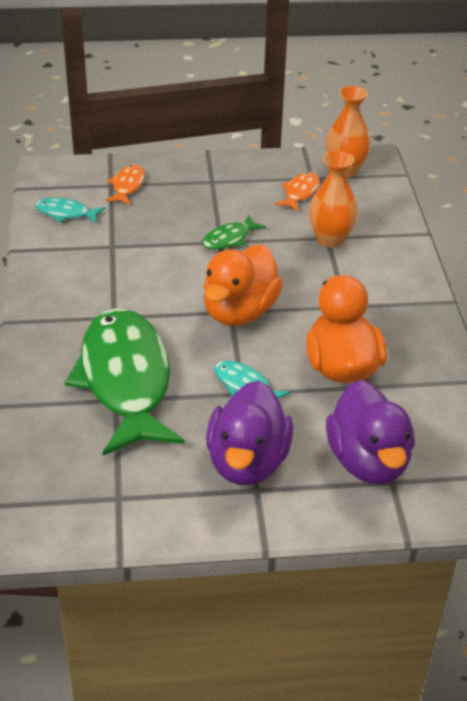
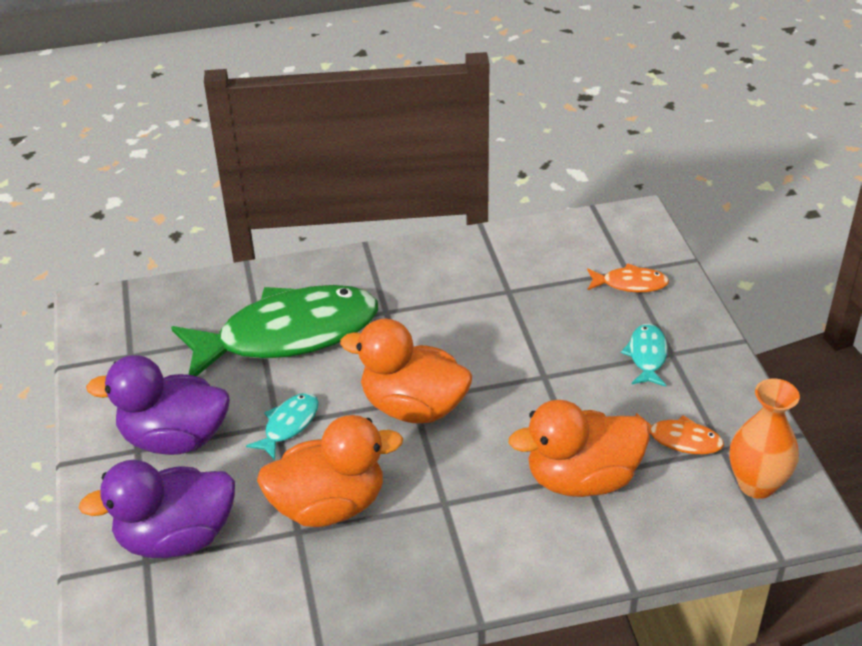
camera: 85 degrees right, 0 degrees up
turquoise fish [36,198,105,223] -> turquoise fish moved to [621,323,668,387]
green fish [202,215,266,250] -> none
orange vase [309,150,358,248] -> orange duck [509,400,650,497]

